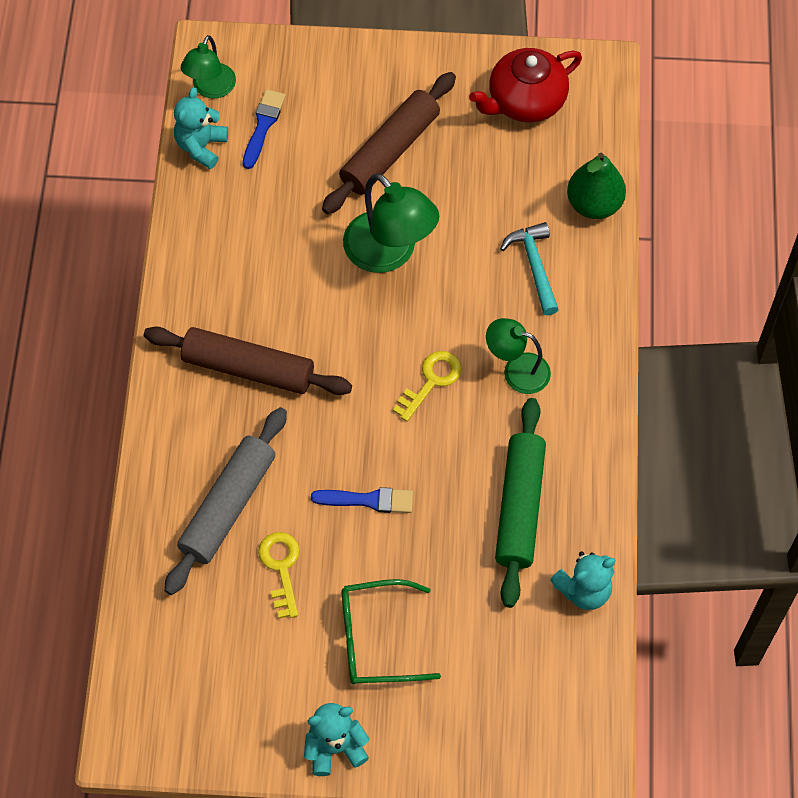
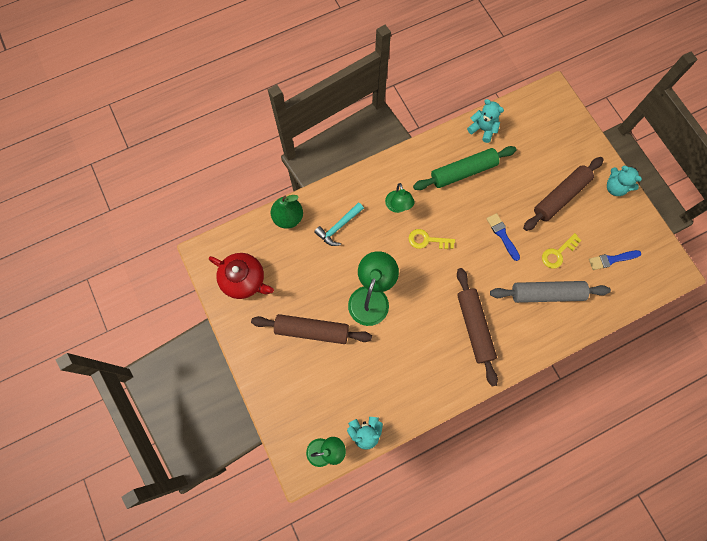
camera: 120 degrees left, 10 degrees up
blue brush [243,89,286,169] -> blue brush moved to [589,250,641,270]
green glasses [342,579,441,684] -> brown rolling pin [523,157,604,231]

